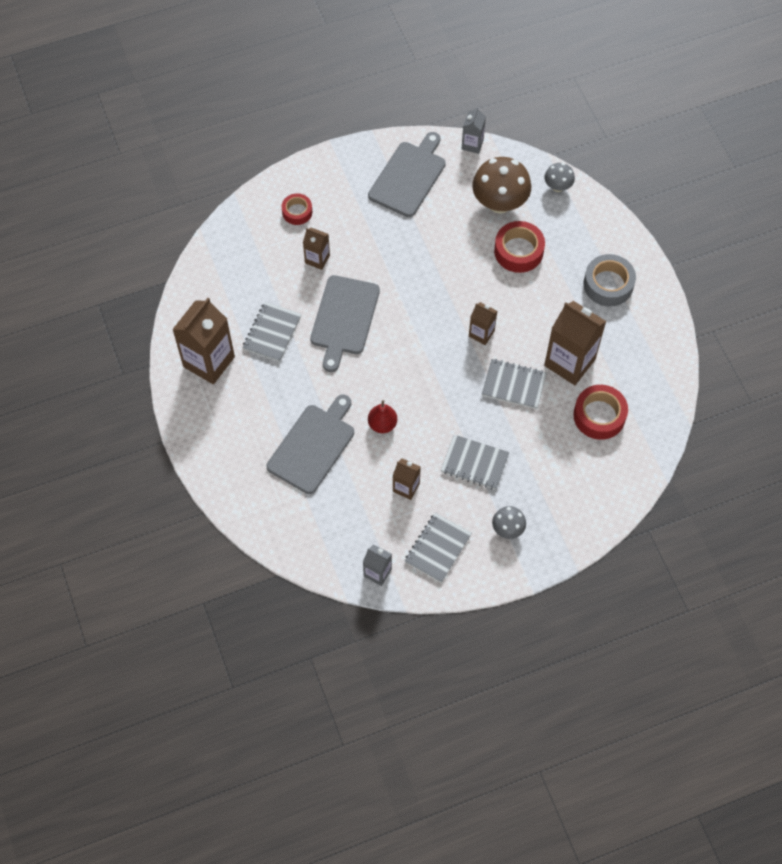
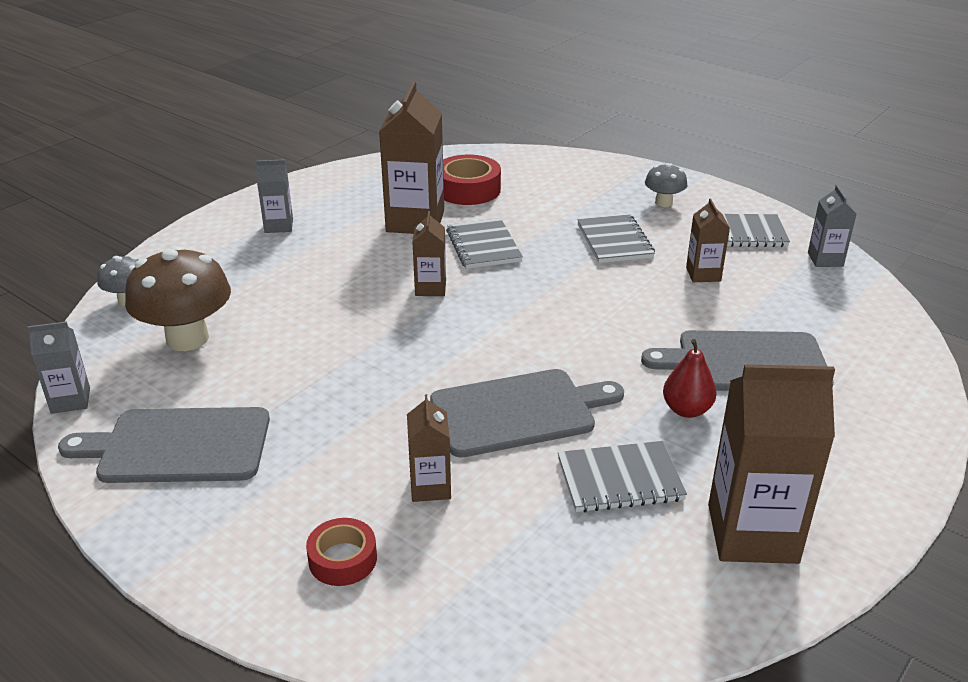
camera: 120 degrees left, 30 degrees down
red pear [368,400,397,433] -> red pear moved to [663,339,717,418]
red tape [494,221,545,273] -> none
grey tape [584,254,636,307] -> grey carton [256,159,293,233]

